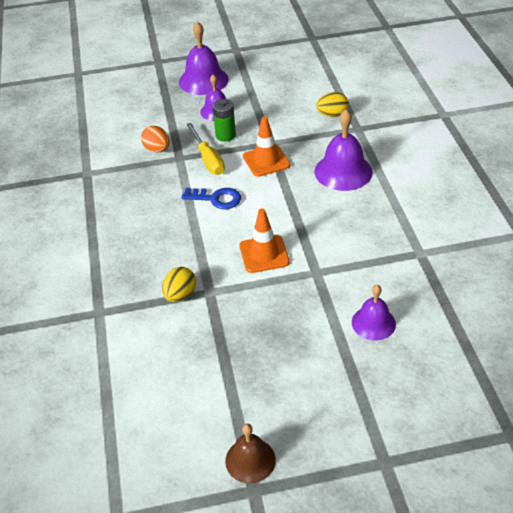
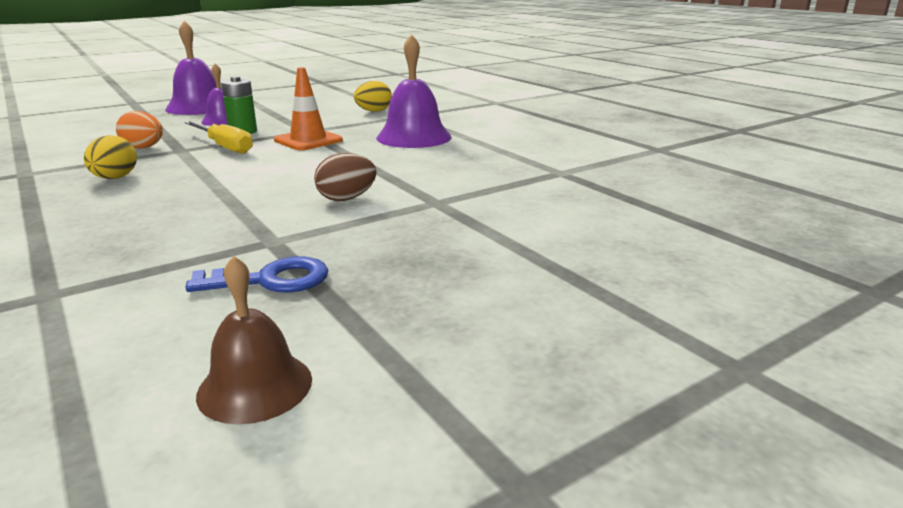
camera: 25 degrees left, 20 degrees down
yellow egg [162,267,196,302] -> yellow egg moved to [84,135,137,179]
blue key [182,188,241,209] -> blue key moved to [185,256,329,293]
brown bell [225,424,276,483] -> brown bell moved to [196,256,312,424]
orange traffic cone [239,209,290,273] -> brown egg [314,153,377,201]
purple bell [352,285,396,340] -> none

